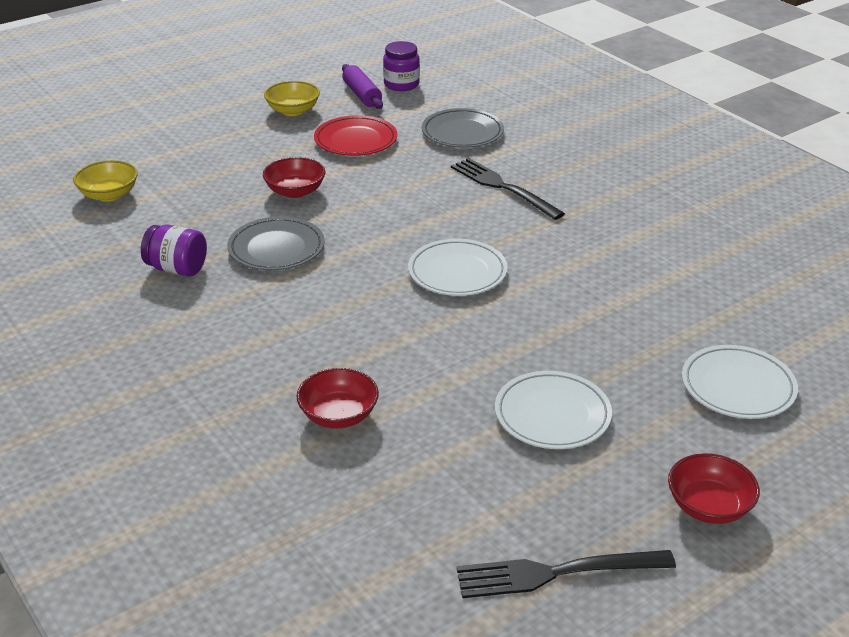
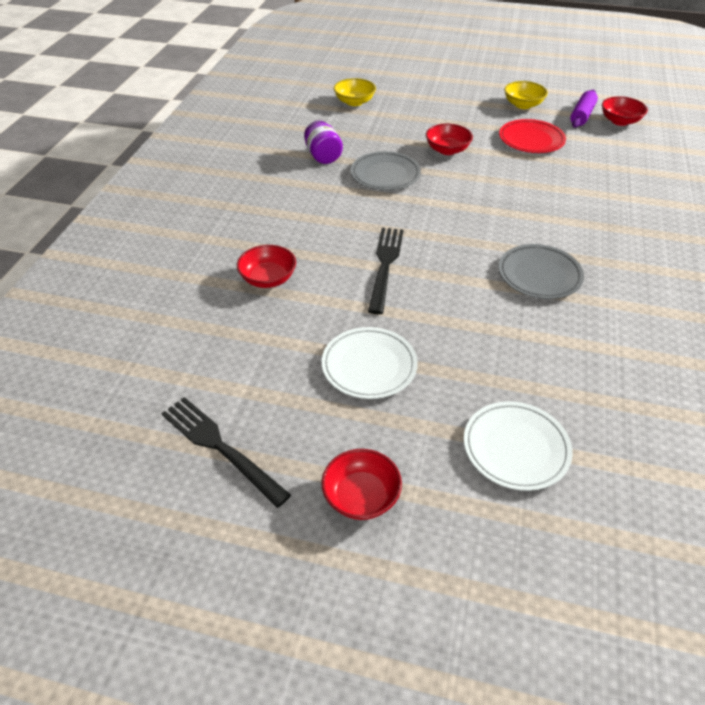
camera: 50 degrees right, 10 degrees up
purple jar [383,41,420,91] -> red bowl [602,96,648,126]
white plate [408,239,508,296] -> none
grey plate [422,108,504,148] -> grey plate moved to [499,244,584,299]
black fork [451,158,565,220] -> black fork moved to [368,228,403,314]

